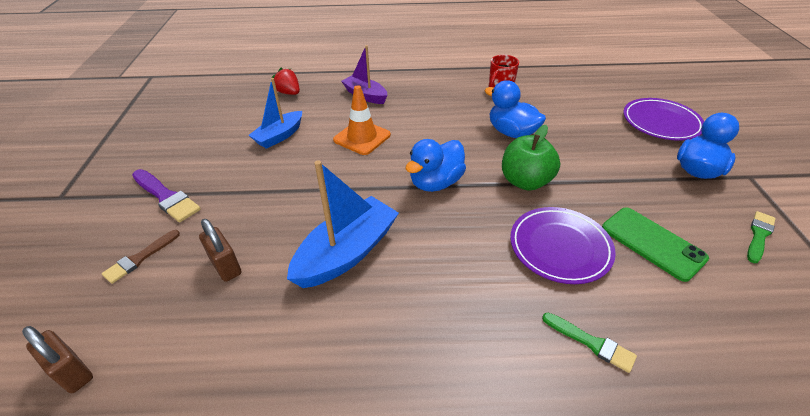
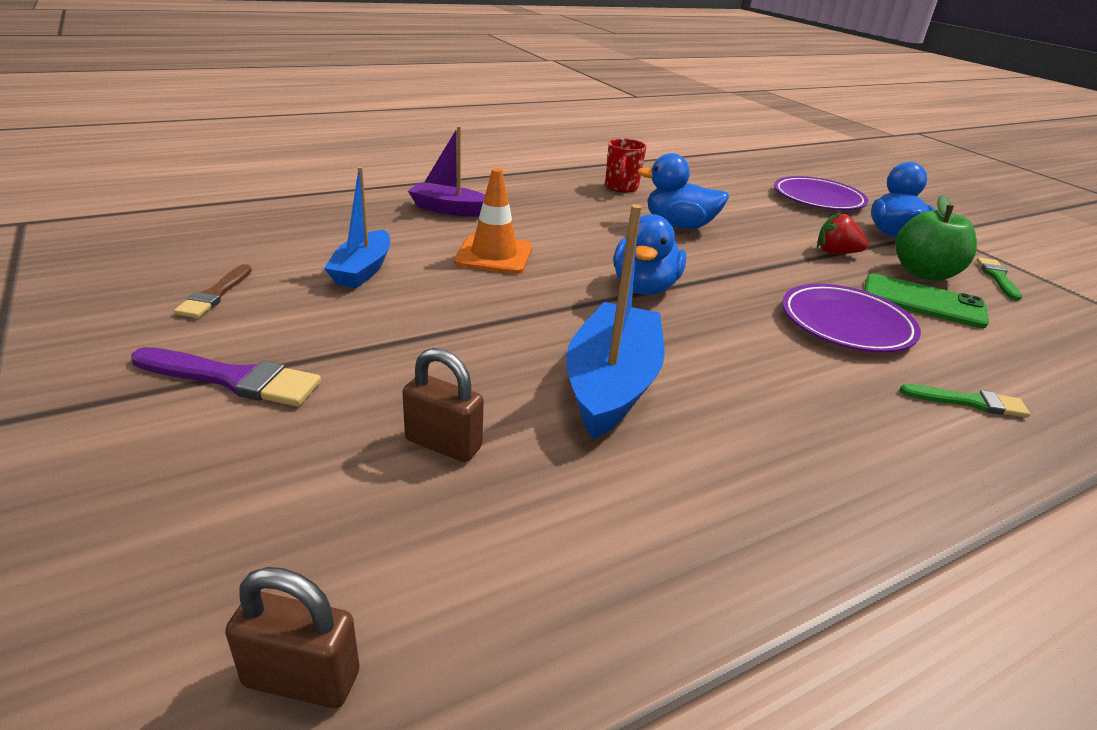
camera: 30 degrees left, 10 degrees down
brown brush [102,230,180,284] -> brown brush moved to [174,264,252,318]
red strawberry [272,67,300,95] -> red strawberry moved to [817,212,868,254]
green apple [502,125,560,191] -> green apple moved to [895,195,977,281]

